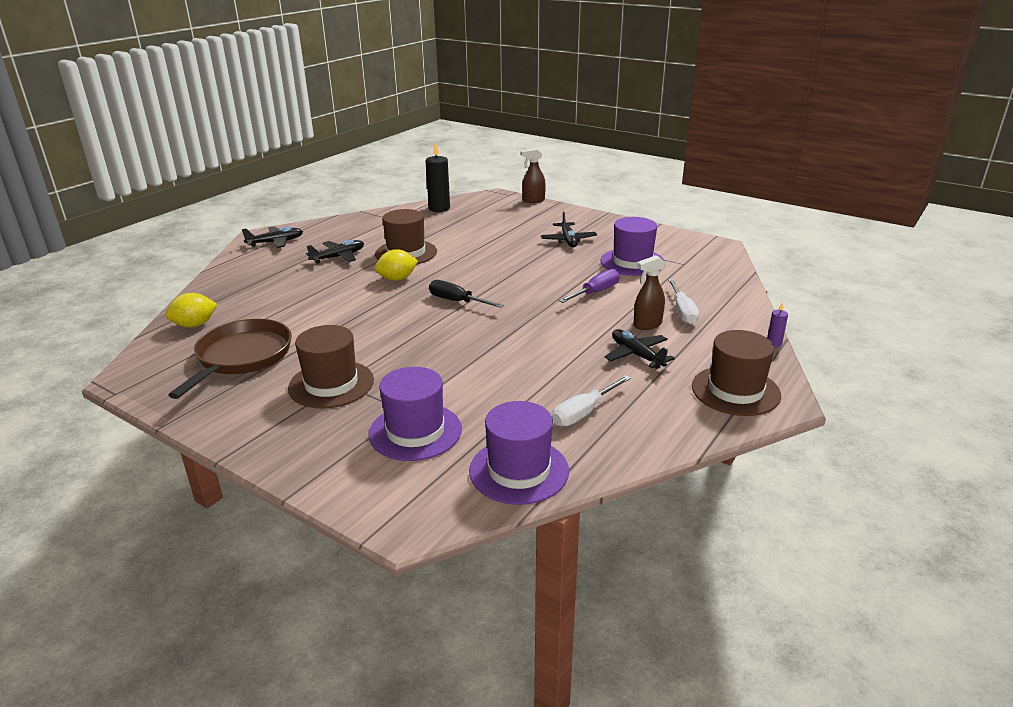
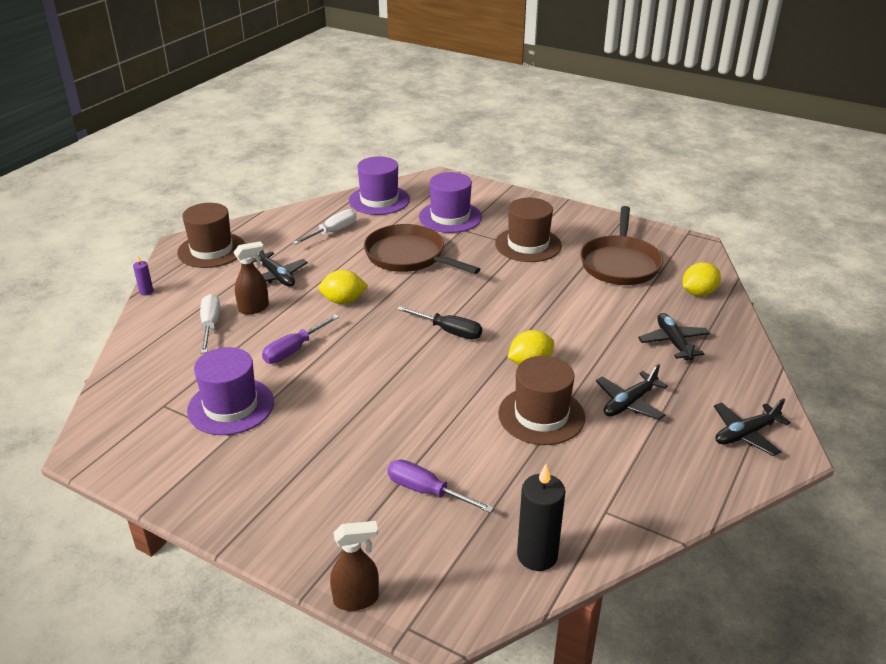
camera: 175 degrees right, 5 degrees up
black plane [541,211,597,247] -> black plane moved to [638,313,710,360]
none -> yellow lemon [318,270,368,304]
none -> brown pan [364,224,480,274]
none -> purple screwdriver [388,460,494,513]

